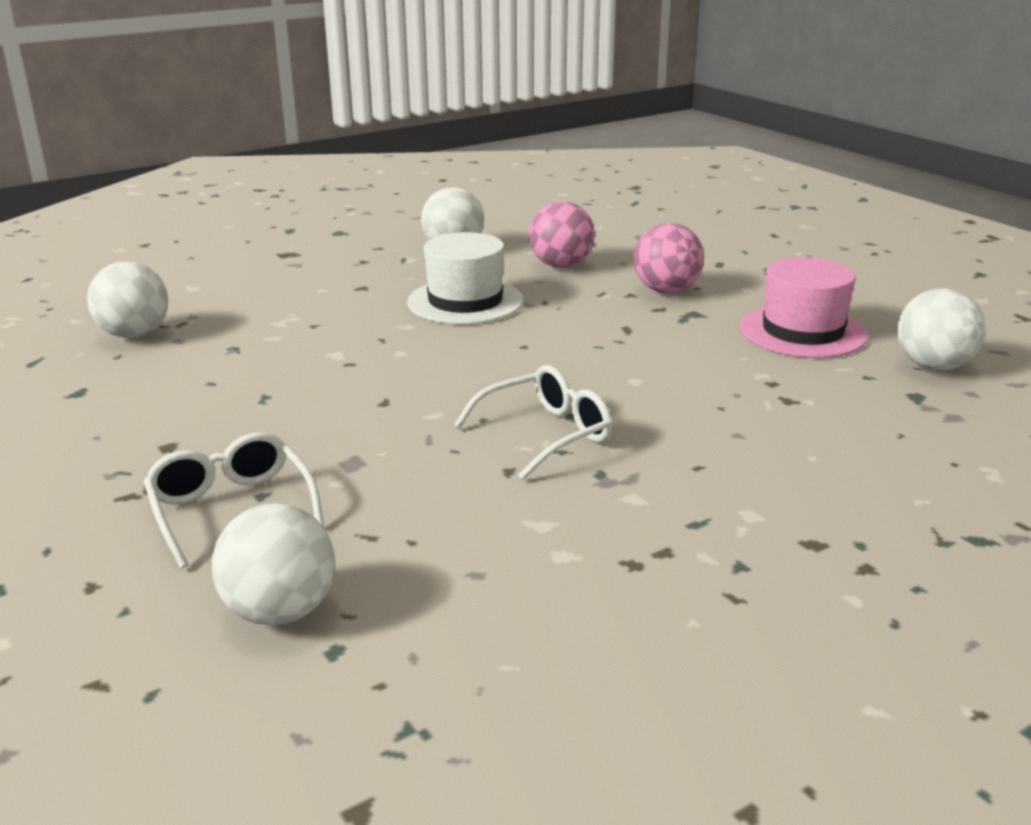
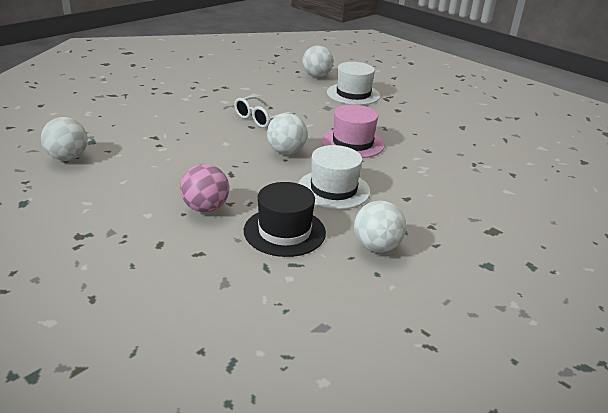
camera: 165 degrees right, 5 degrees up
white ball [87,261,168,338] -> white ball moved to [267,113,308,154]
white glasses [144,432,324,568] -> white hat [327,62,380,105]
pink ball [529,201,595,268] -> black hat [244,182,326,257]
pink hat [740,258,868,358] -> pink hat moved to [321,105,385,158]

